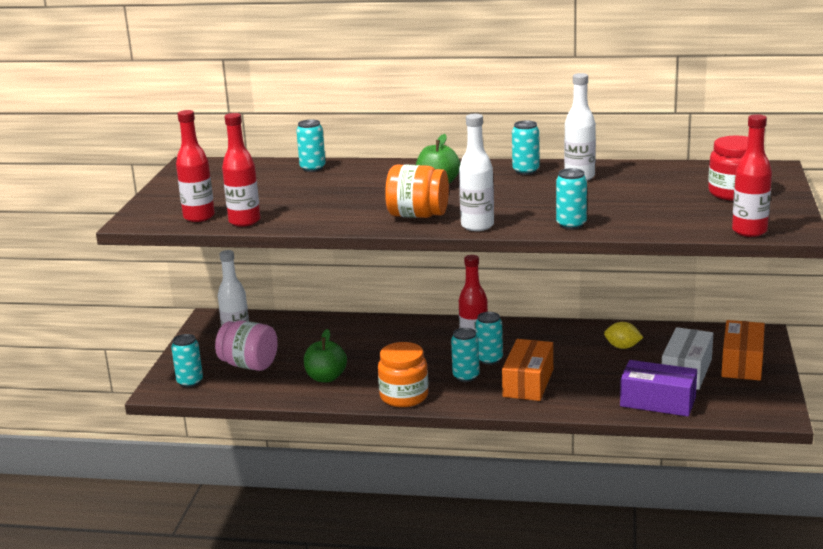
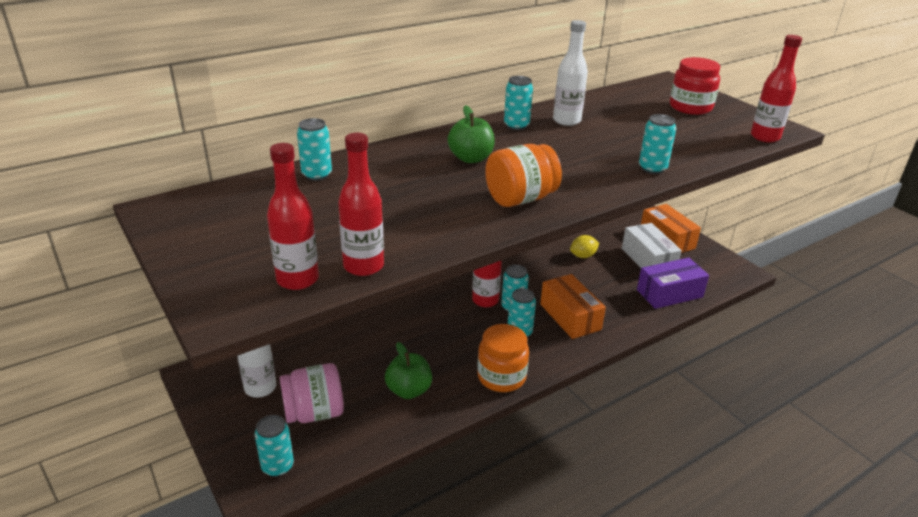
camera: 45 degrees left, 10 degrees up
white bottle [459,114,494,231] -> none

